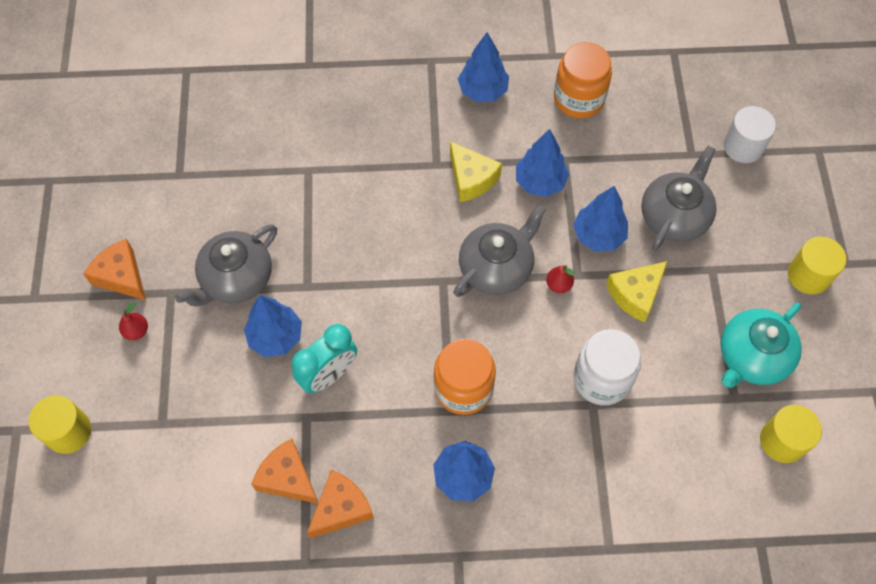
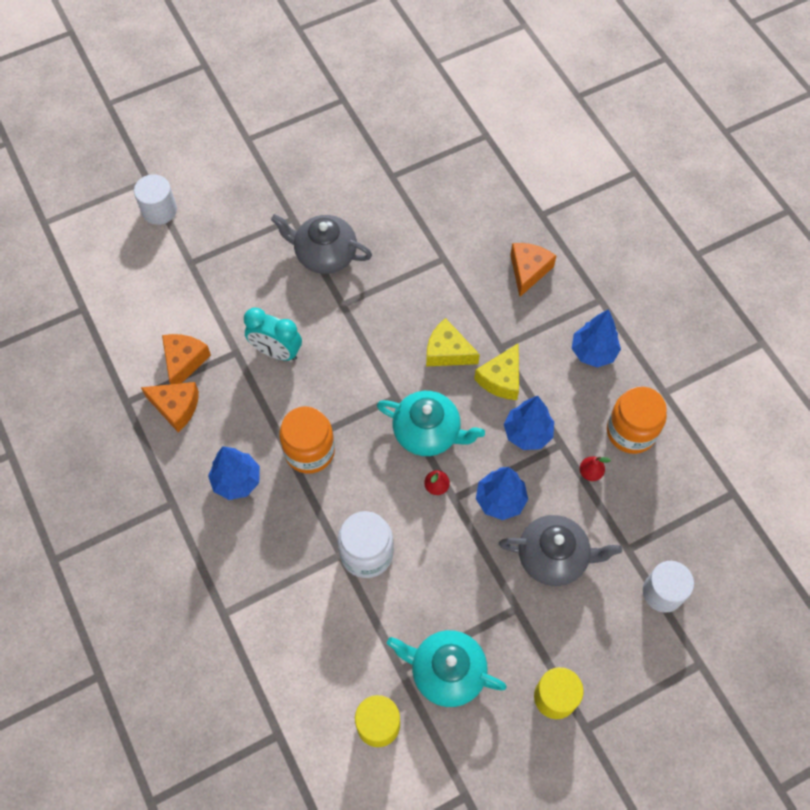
camera: 65 degrees right, 0 degrees up
yellow cylinder [29,395,91,454] -> white cylinder [134,174,177,225]
orange cheese [83,239,146,300] -> orange cheese moved to [510,243,556,297]
red pear [119,302,148,340] -> red pear moved to [580,456,611,481]
blue tree [244,295,302,357] -> none
grey teapot [453,204,546,297] -> turquoise teapot [377,391,485,456]
yellow cheese [606,261,667,323] -> yellow cheese moved to [426,318,480,366]

